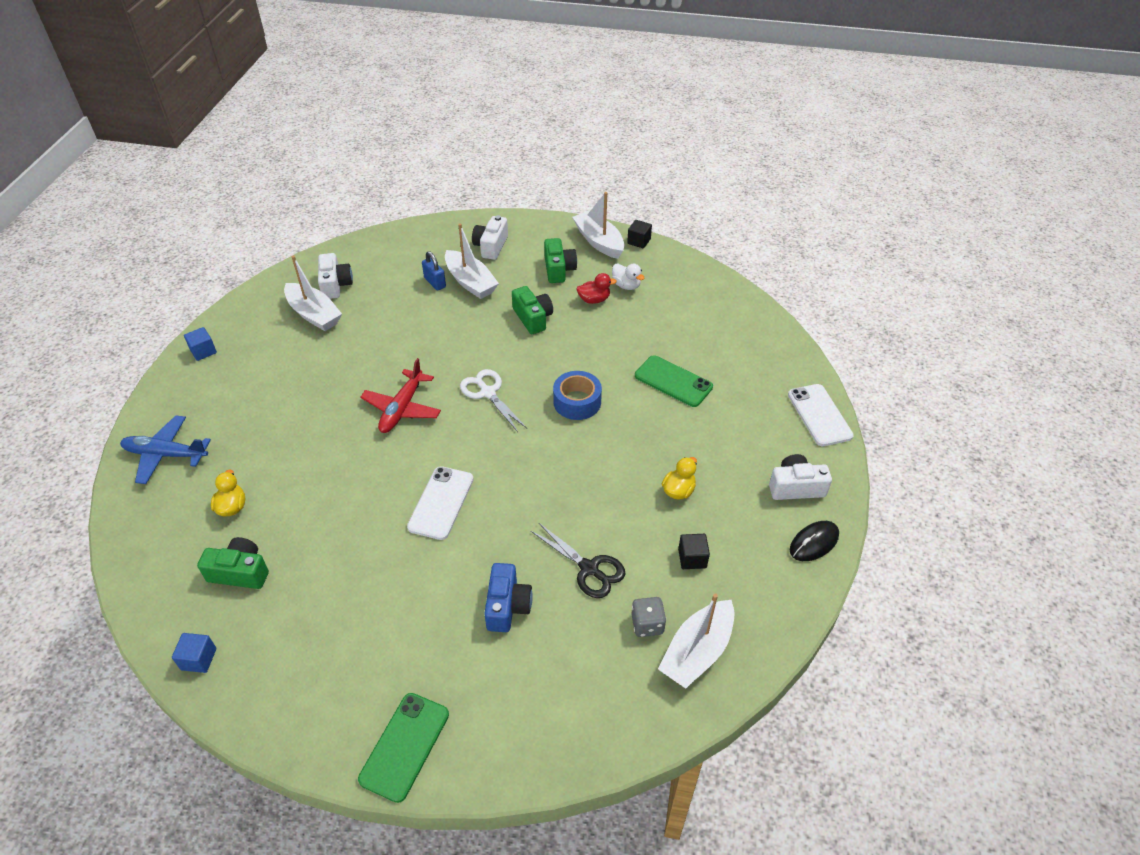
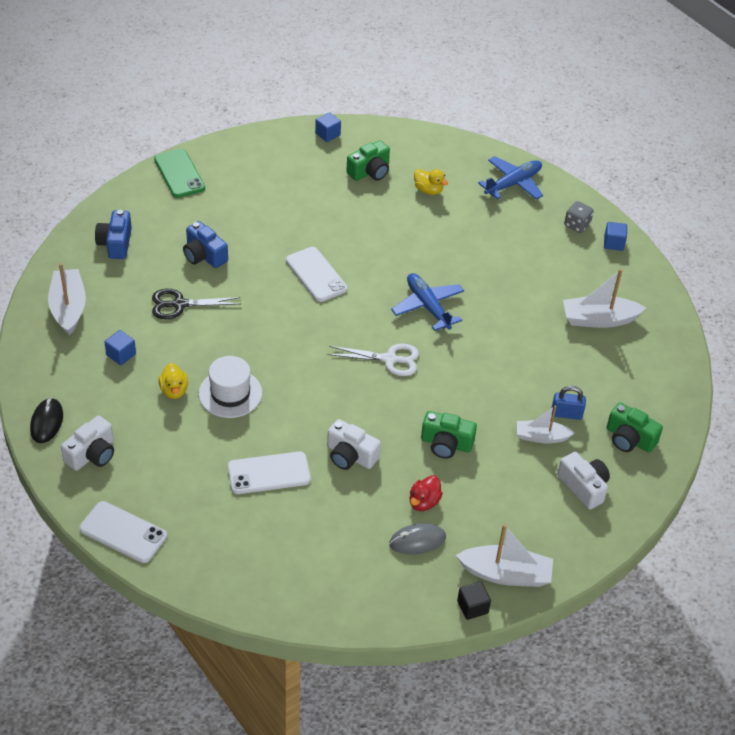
camera: 130 degrees right, 0 degrees up
white camera [318,253,353,299] -> white camera moved to [327,419,381,470]
red plane [360,358,441,433] -> blue plane [391,273,464,331]
white boat [445,223,499,299] -> white boat [517,406,575,444], size x0.65
green camera [544,238,577,283] -> green camera moved to [607,402,663,452]
blue tape [553,371,602,420] -> none
white duck [612,264,644,290] -> grey mouse [389,523,446,554]
grey dice [631,597,666,637] -> grey dice moved to [564,201,594,233]
green phone [635,355,713,407] -> white phone [228,451,311,494]
black cube [678,534,710,569] -> blue cube [104,330,136,365]
none -> blue camera [95,210,132,259]
none -> white hat [199,356,262,418]

